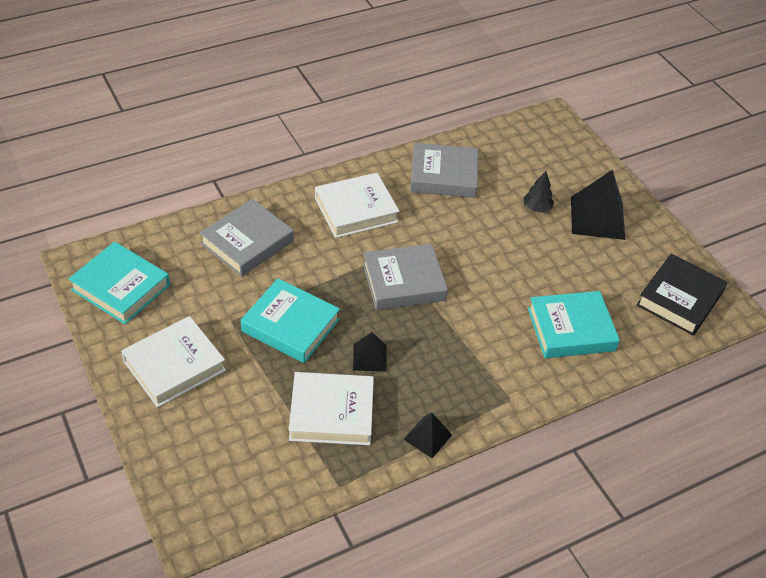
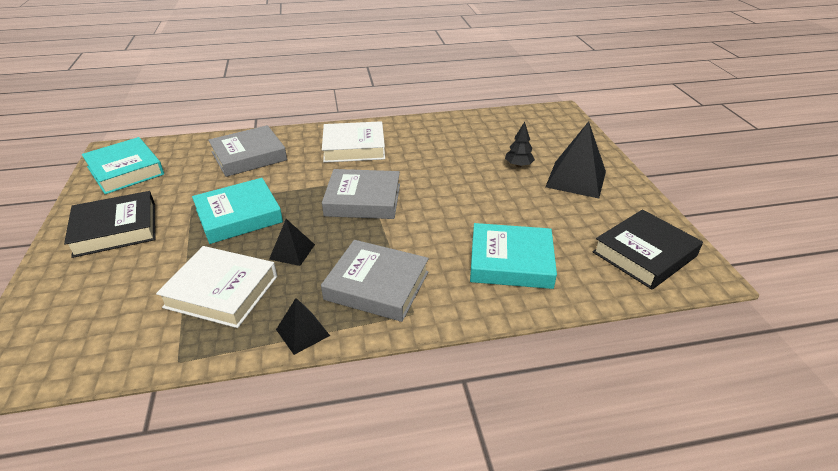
camera: 20 degrees right, 10 degrees down
white book [121,316,226,408] -> black book [64,191,156,258]
turquoise book [241,278,340,363] -> turquoise book turned 75 degrees counterclockwise [192,178,283,244]
grey book [410,143,478,198] -> grey book moved to [321,240,429,322]

